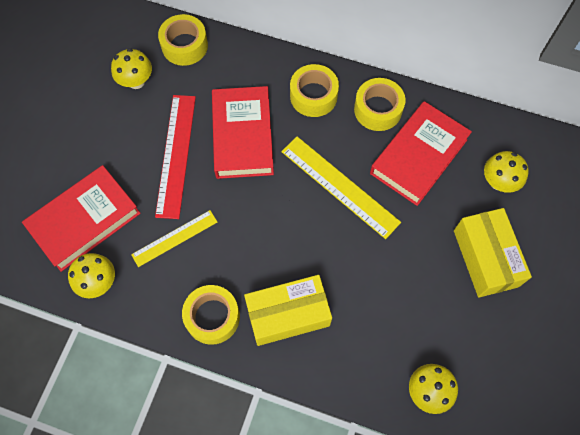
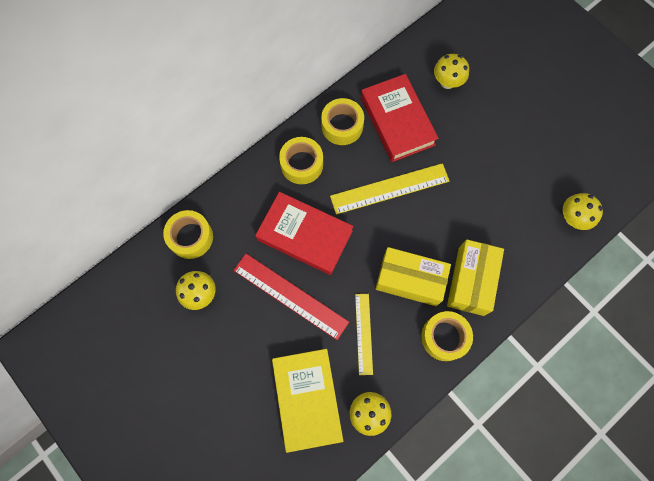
camera: 60 degrees left, 5 degrees up
red book [22,165,141,272] -> yellow book [272,349,343,453]
yellow box [454,208,532,298] -> yellow box moved to [375,247,451,306]

